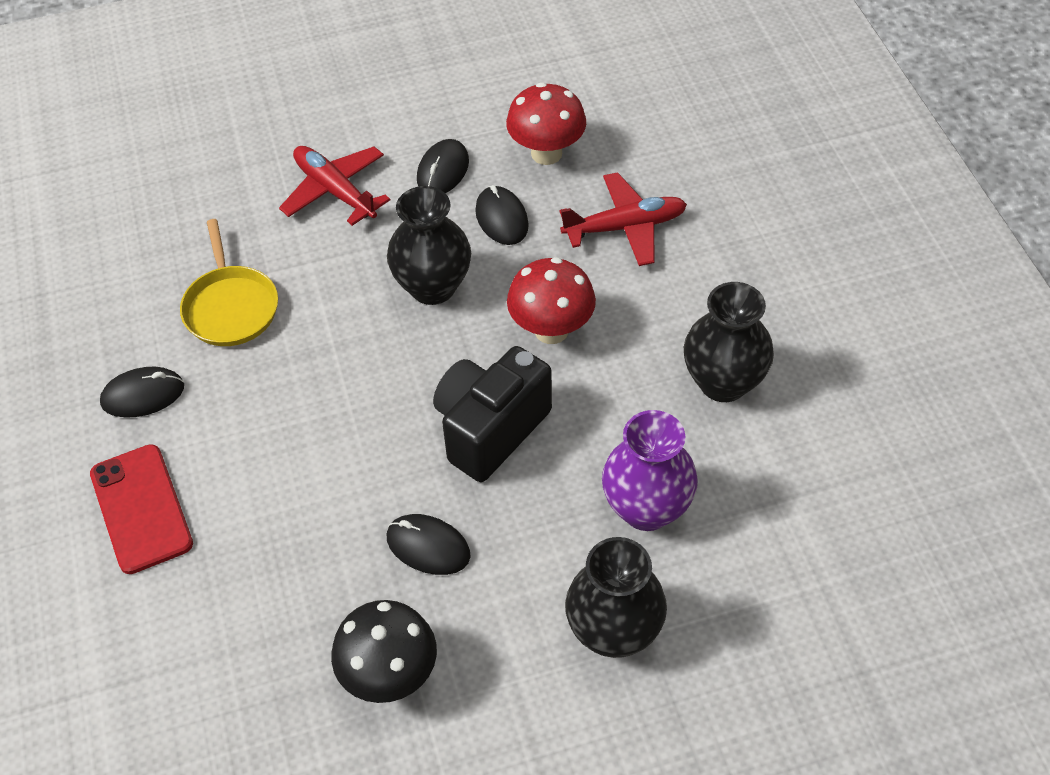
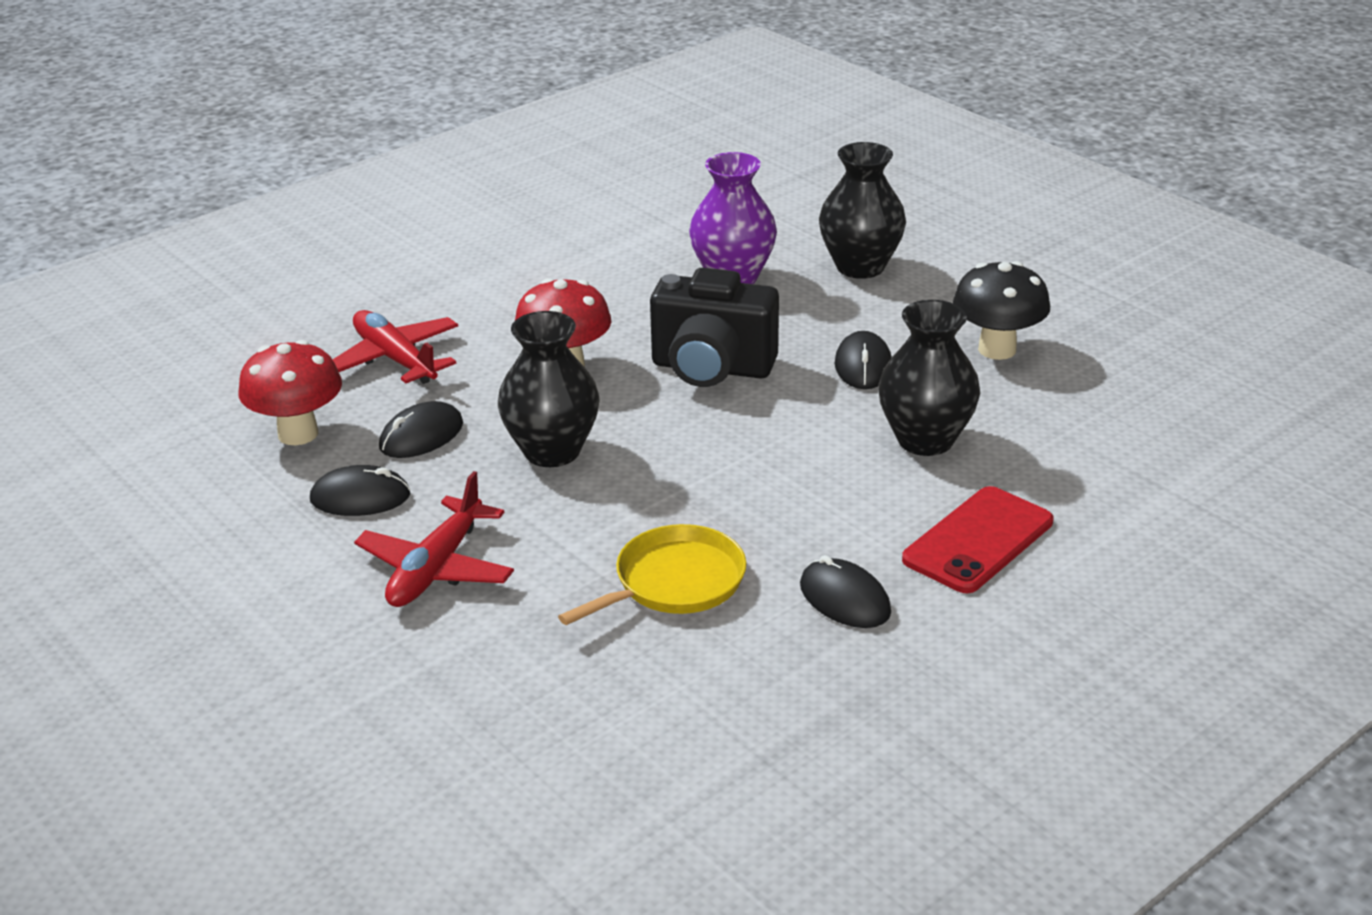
camera: 115 degrees left, 20 degrees down
black vase [684,282,774,402] -> black vase moved to [878,300,980,456]

